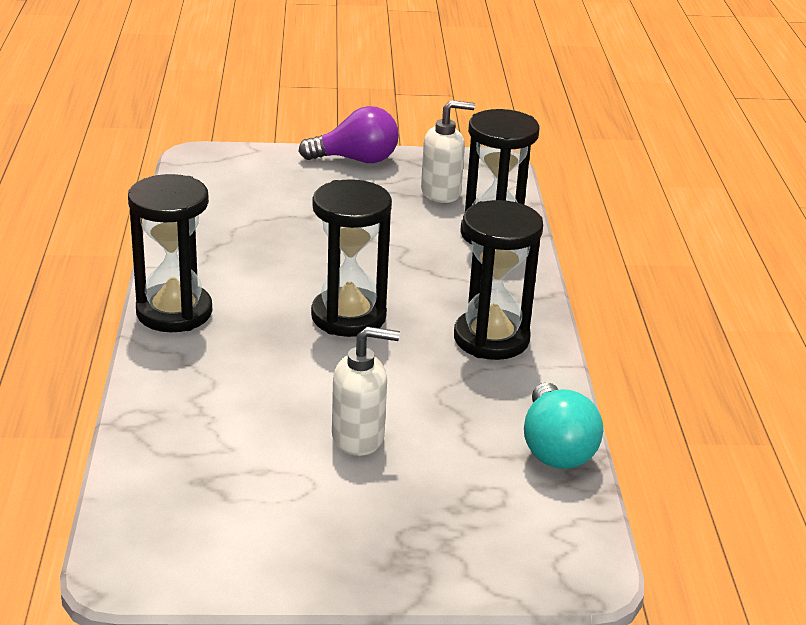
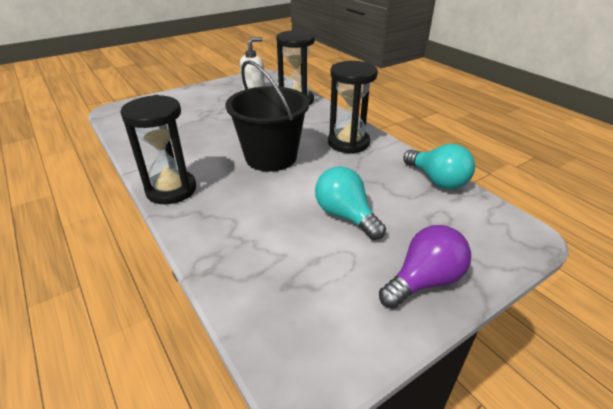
camera: 30 degrees left, 5 degrees up
purple light bulb [298,106,399,163] -> purple light bulb moved to [379,225,471,309]
black hourglass [311,179,392,337] -> black bucket [225,60,310,172]
white soap dispenser [332,326,400,456] -> turquoise light bulb [315,166,386,240]

